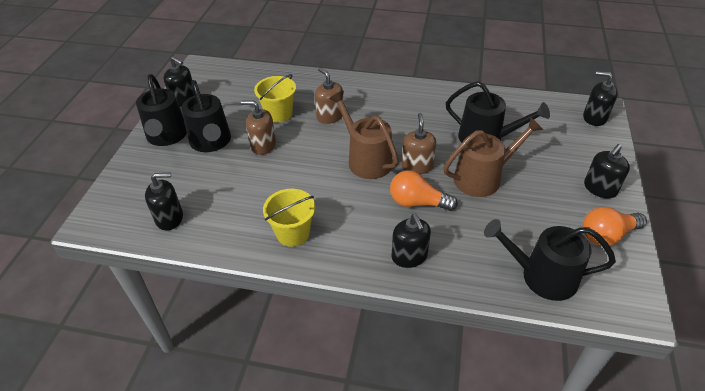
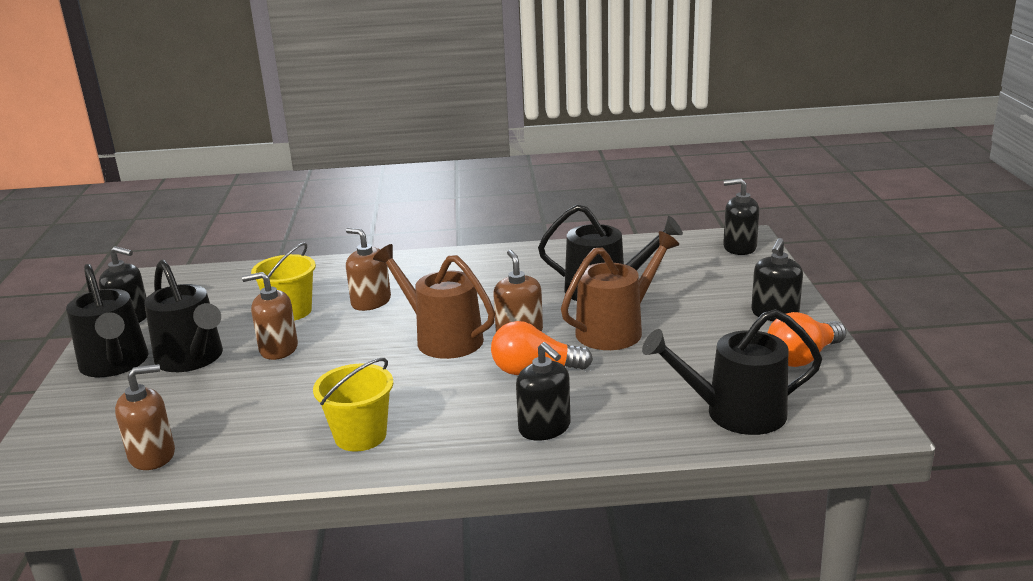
camera: 15 degrees left, 20 degrees down
black soap dispenser [145,173,183,230] -> brown soap dispenser [115,364,175,470]

